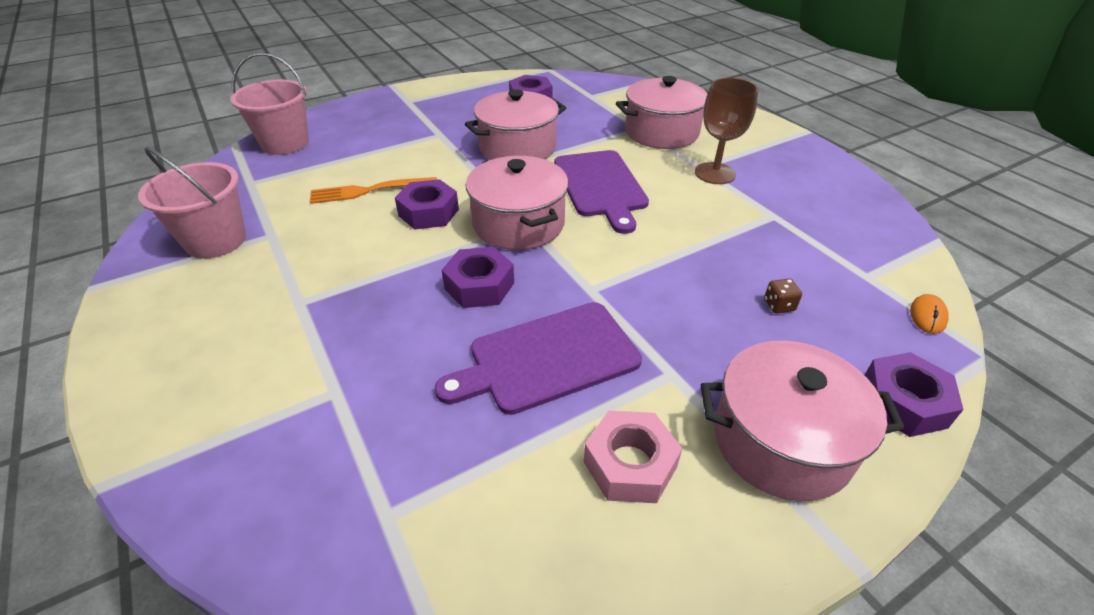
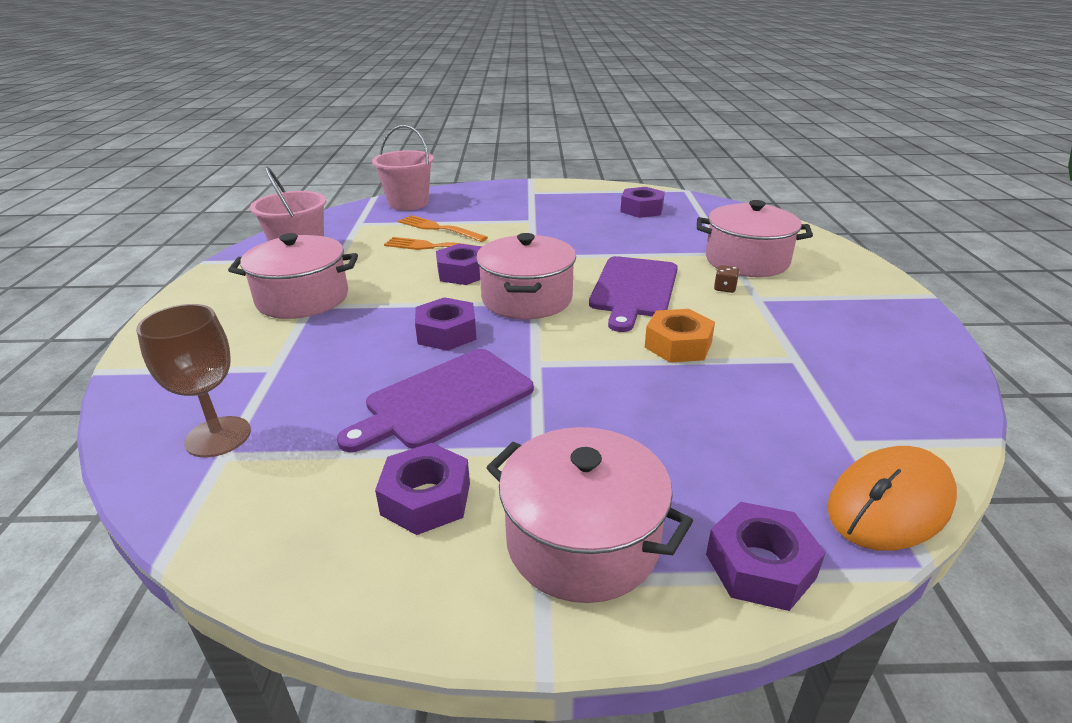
camera: 30 degrees right, 10 degrees down
purple cutting board [435,302,642,415] -> purple cutting board turned 45 degrees counterclockwise [337,349,534,452]
pink pot [465,89,566,160] -> pink pot moved to [228,233,358,319]
pink nut [584,411,682,503] -> purple nut [375,443,470,535]
brown goblet [695,78,758,184] -> brown goblet moved to [136,304,251,457]
brown dice [764,279,802,313] -> brown dice moved to [714,265,739,293]
orange mouse [910,294,949,334] -> orange mouse [827,446,957,551], size x2.25
none -> orange fork [398,215,488,242]
none -> orange nut [645,309,715,363]

